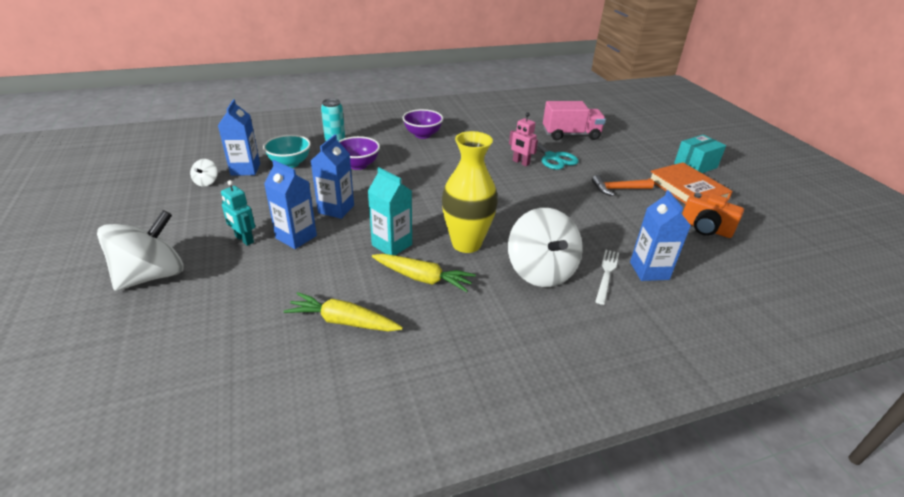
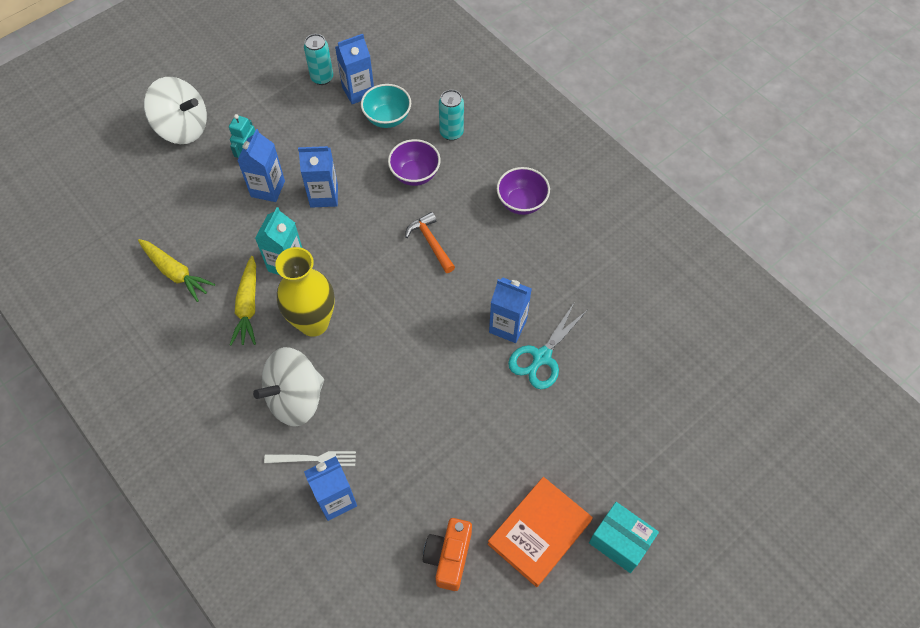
camera: 70 degrees right, 25 degrees up
white spinning top [190,159,218,187] -> turquoise can [304,34,333,85]
yellow carrot [283,292,403,331] -> yellow carrot turned 135 degrees clockwise [138,239,215,302]
pink robot [509,113,538,167] -> blue carton [489,278,532,343]
pink truck [543,101,606,140] -> none
orange hammer [592,175,654,196] -> orange hammer moved to [405,212,455,273]

